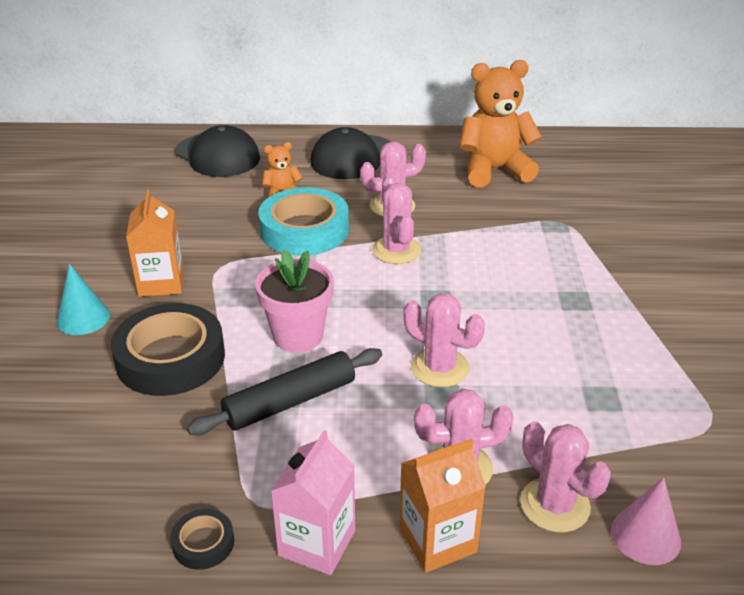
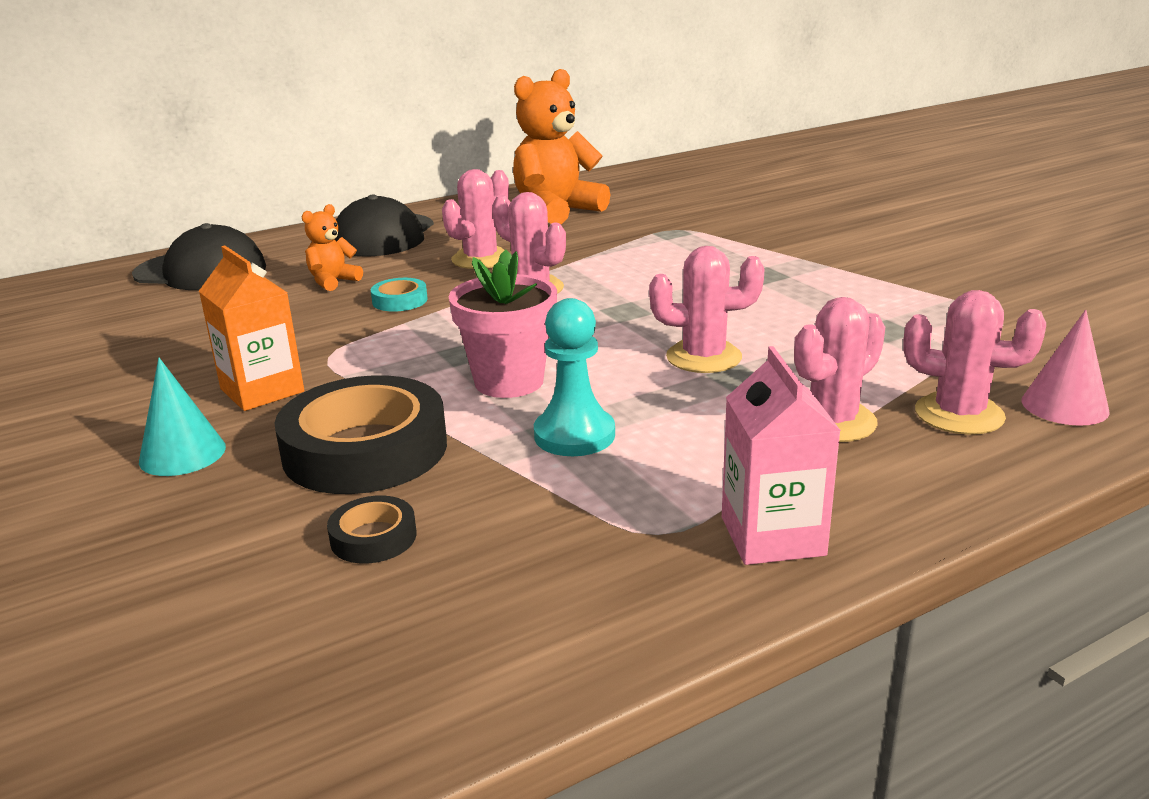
camera: 30 degrees left, 10 degrees down
black tape [170,509,234,570] -> black tape moved to [327,495,417,563]
black rolling pin [187,348,382,435] -> turquoise pawn [534,298,615,456]
turquoise tape [258,187,349,256] -> turquoise tape [371,278,428,312], size x0.45
orange carton [399,438,486,573] -> none

